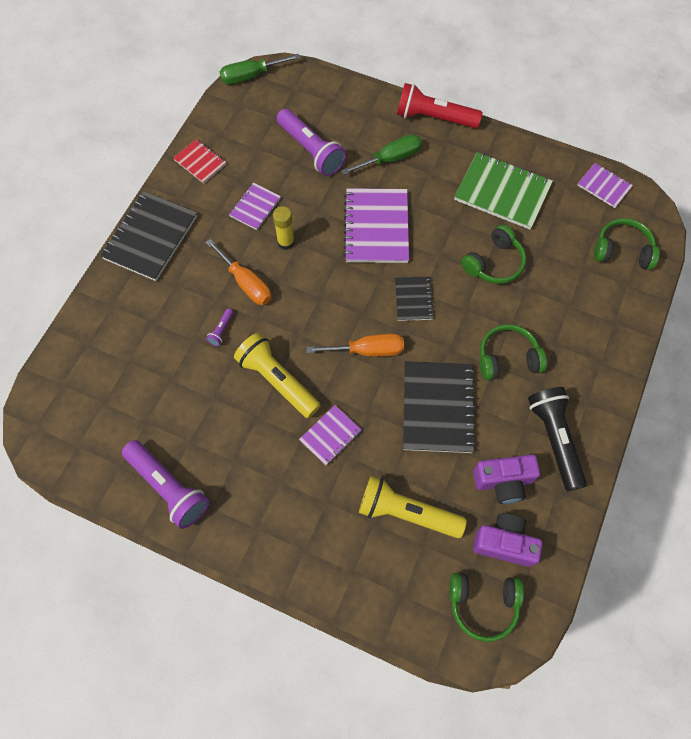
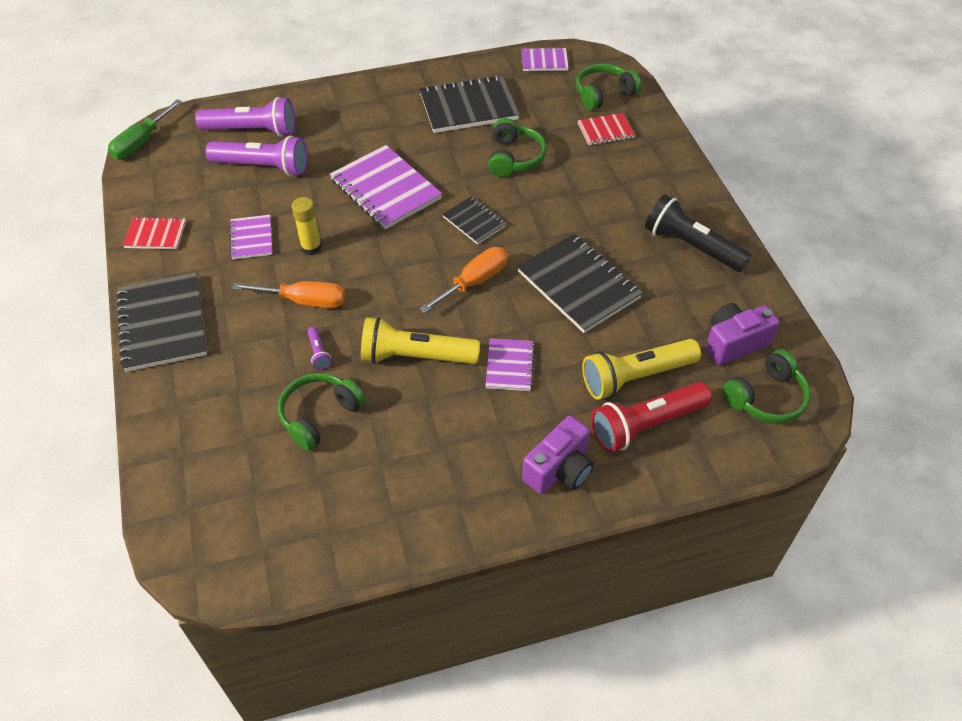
camera: 40 degrees left, 15 degrees down
purple flashlight [122,440,209,529] -> purple flashlight moved to [195,97,295,137]
green screwdriver [341,134,422,175] -> none
red flashlight [397,83,483,129] -> red flashlight moved to [591,382,712,453]
green notebook [454,152,553,230] -> black notebook [419,75,520,133]
purple camera [473,455,540,504] -> purple camera moved to [522,416,594,494]
green headphones [480,324,547,380] -> green headphones moved to [278,373,366,451]
none -> red notebook [577,113,635,145]

